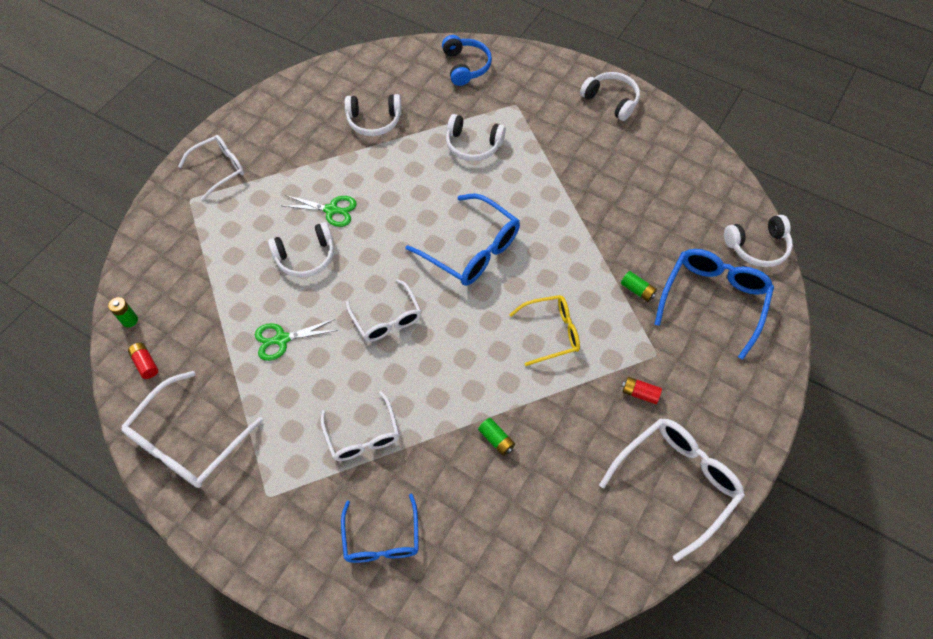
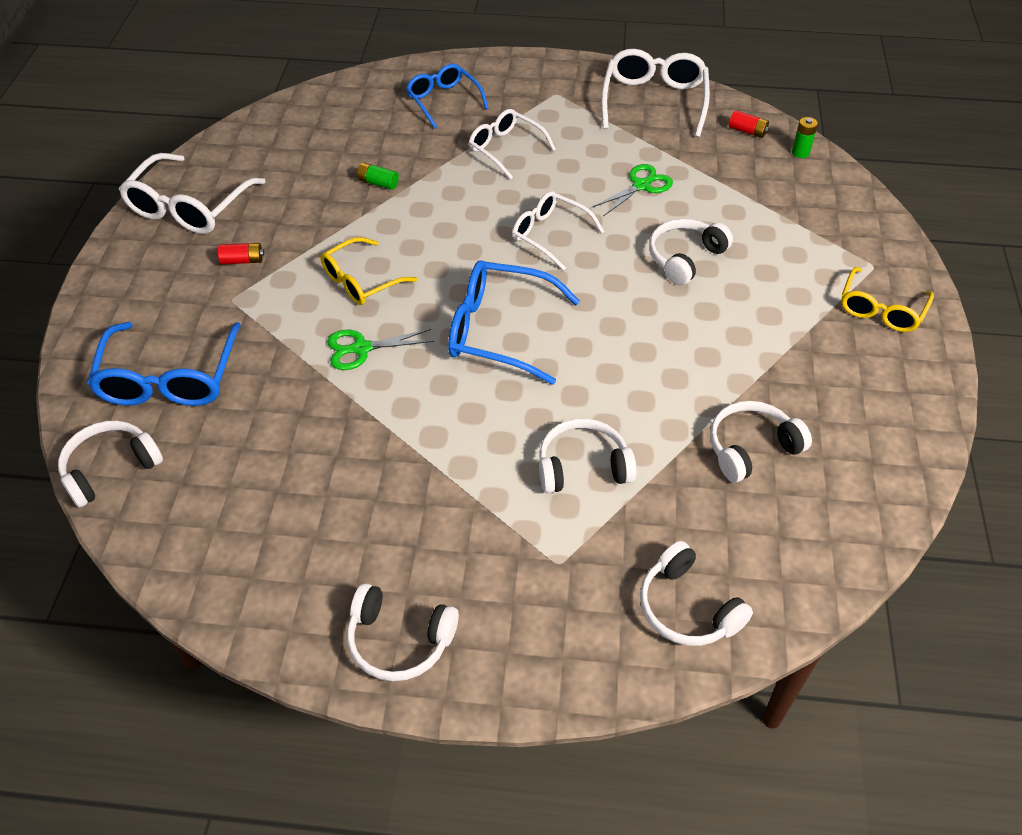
camera: 155 degrees right, 10 degrees down
white glasses [178,135,244,200] -> yellow glasses [841,267,934,332]
green scissors [284,195,357,227] -> green scissors moved to [327,329,434,370]
blue headphones [442,35,492,86] -> white headphones [640,541,753,646]
green battery [621,271,657,302] -> none

